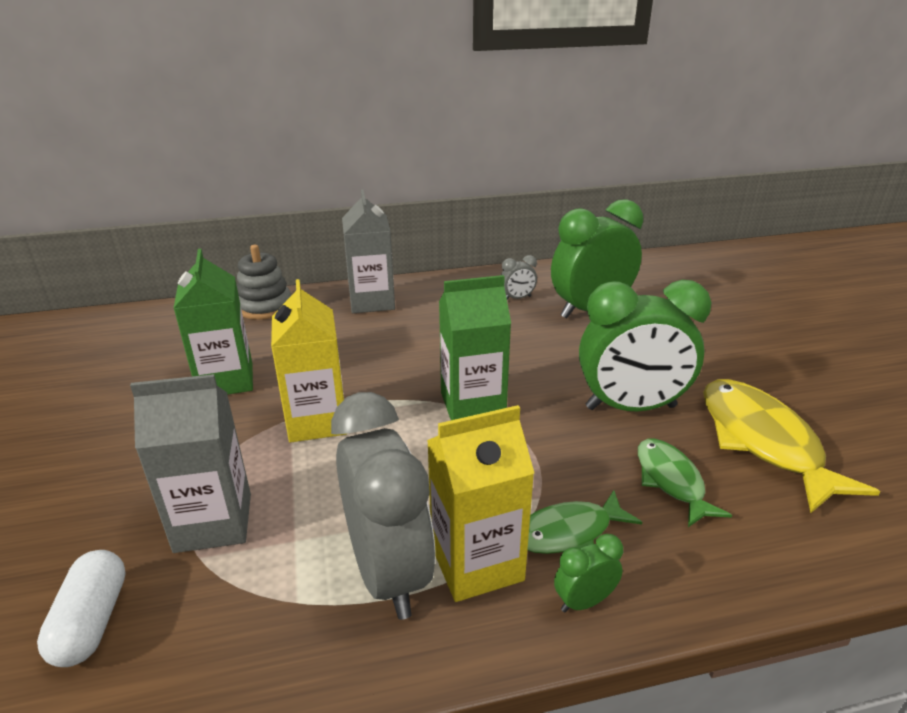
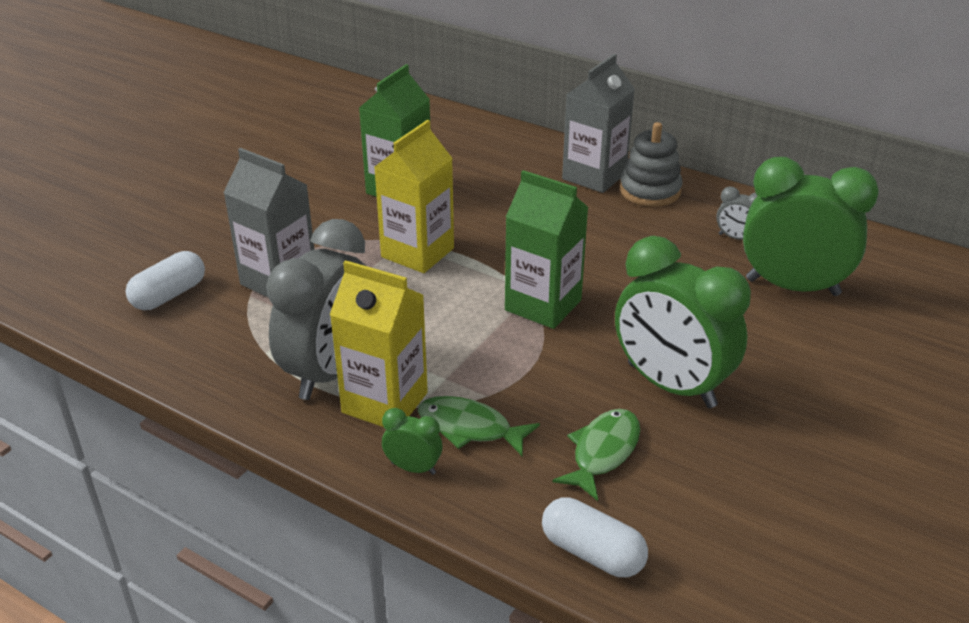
camera: 45 degrees right, 5 degrees up
grey stacking toy [237,245,291,320] -> grey stacking toy moved to [620,122,683,207]
yellow fish [703,379,880,513] -> none
none -> white capsule [542,497,648,577]

